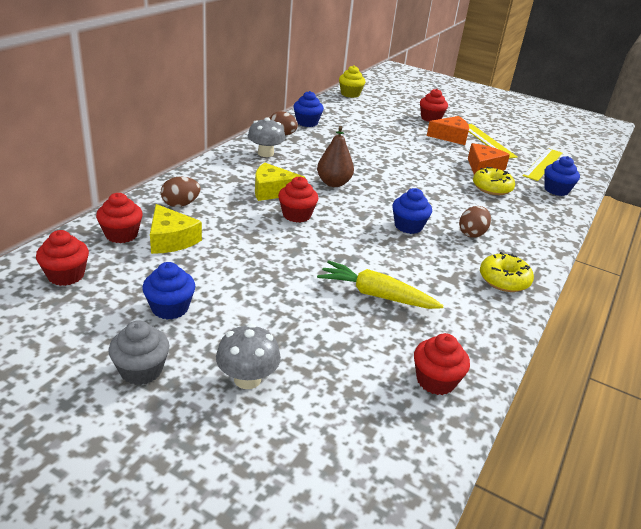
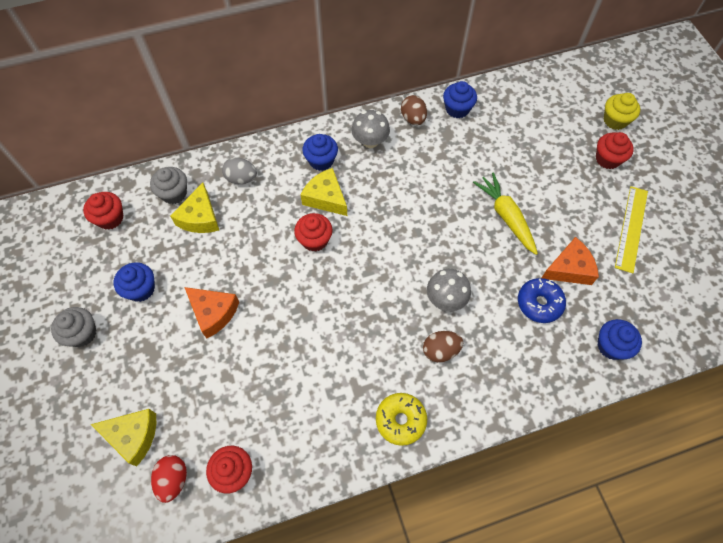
camera: 45 degrees right, 30 degrees up
red cupcake [96,193,143,243] -> grey cupcake [150,167,187,204]
brown egg [161,177,201,207] -> grey egg [222,157,257,184]
grey mushroom [216,324,281,389] -> grey mushroom moved to [427,269,471,311]
brown pear [317,126,354,187] -> none
yellow carrot [317,260,444,309] -> yellow carrot moved to [473,173,538,255]
yellow cupcake [339,65,366,98] -> yellow cupcake moved to [604,93,640,130]
blue cupcake [392,188,432,234] -> blue cupcake moved to [303,134,338,171]
orange cheese [427,116,469,145] -> orange cheese moved to [184,287,239,339]
yellow donut [473,166,515,195] -> blue donut [518,278,566,323]
yellow ruler [523,148,562,181] -> none
none -> yellow cheese [91,409,156,466]
none -> red egg [151,455,187,503]

